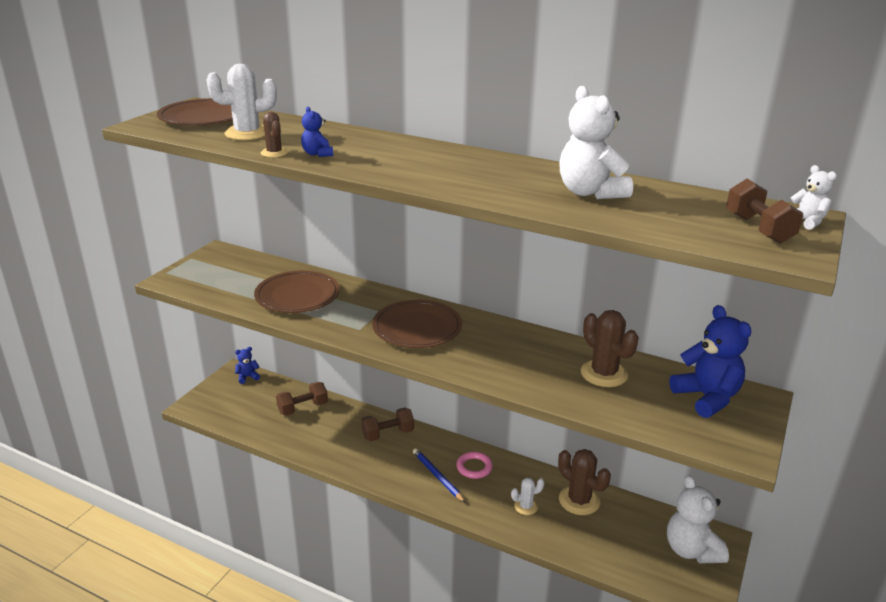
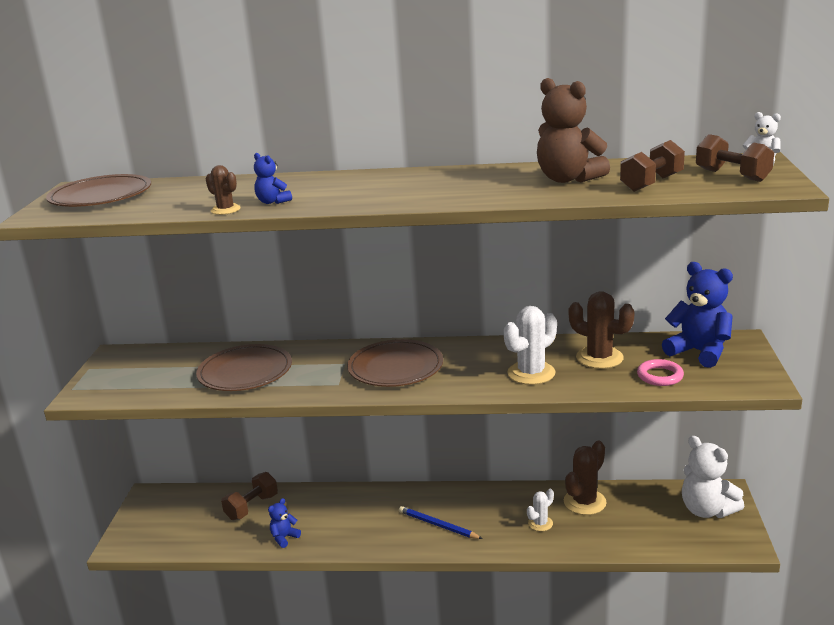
camera: 20 degrees left, 5 degrees down
white cactus [206,64,277,140] -> white cactus moved to [503,306,557,385]
blue teddy bear [235,347,260,384] -> blue teddy bear moved to [268,498,301,548]
brown dumbbell [361,407,414,441] -> brown dumbbell moved to [620,140,685,192]
pink ring [456,452,493,479] -> pink ring moved to [637,359,684,386]
brown cactus [558,449,611,515] -> brown cactus turned 75 degrees counterclockwise [564,441,607,515]
white teddy bear [559,86,633,199] -> brown teddy bear [537,78,610,183]

